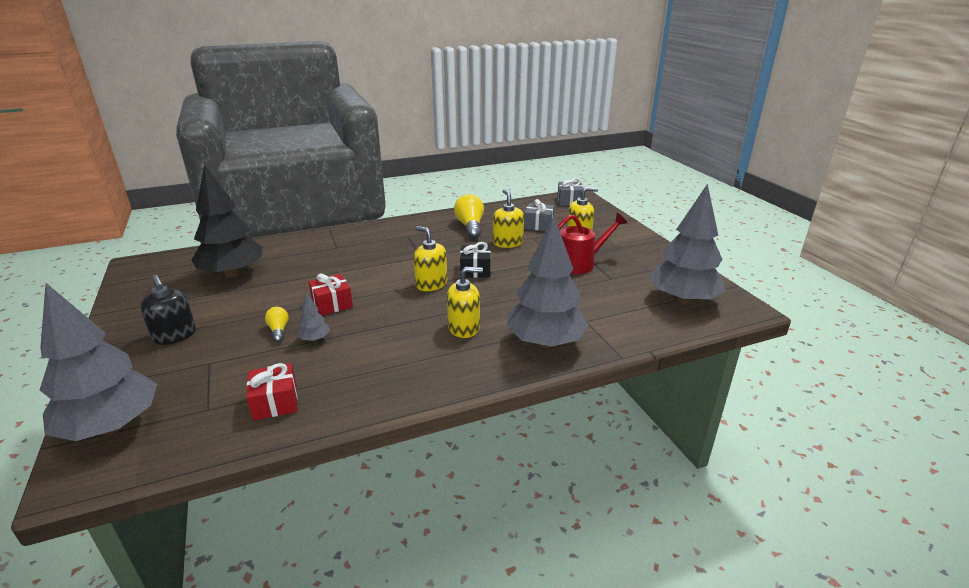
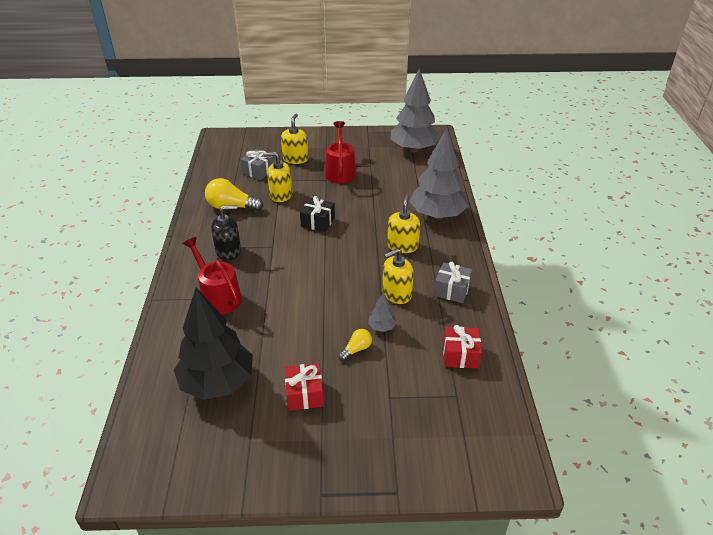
camera: 70 degrees left, 10 degrees up
grey tree [40,283,157,441] -> none
black soap dispenser [140,275,196,345] -> black soap dispenser moved to [211,205,241,260]
yellow light bulb [265,307,289,342] -> yellow light bulb turned 135 degrees clockwise [339,329,372,361]
red gift [309,274,353,316] -> red gift moved to [285,363,324,411]
yellow soap dispenser [414,226,447,291] -> yellow soap dispenser moved to [382,248,414,304]
grey gift [558,178,583,206] -> grey gift moved to [434,262,473,303]
none -> red watering can [183,237,242,315]

